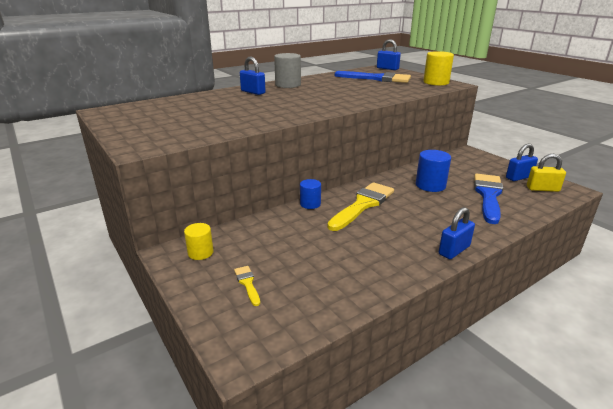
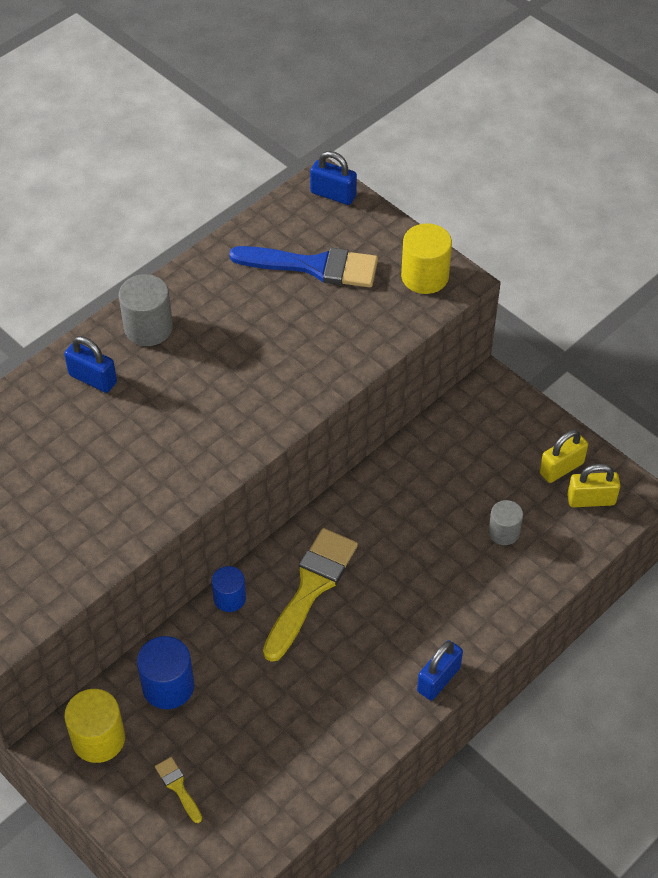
camera: 10 degrees left, 25 degrees up
yellow cylinder [184,223,214,260] -> yellow cylinder [64,689,125,763], size x1.54
blue cylinder [416,150,451,192] -> blue cylinder moved to [137,636,194,709]
blue brush [474,174,503,224] -> grey cylinder [488,500,523,545]
blue padlock [506,144,538,181] -> yellow padlock [539,430,588,483]

